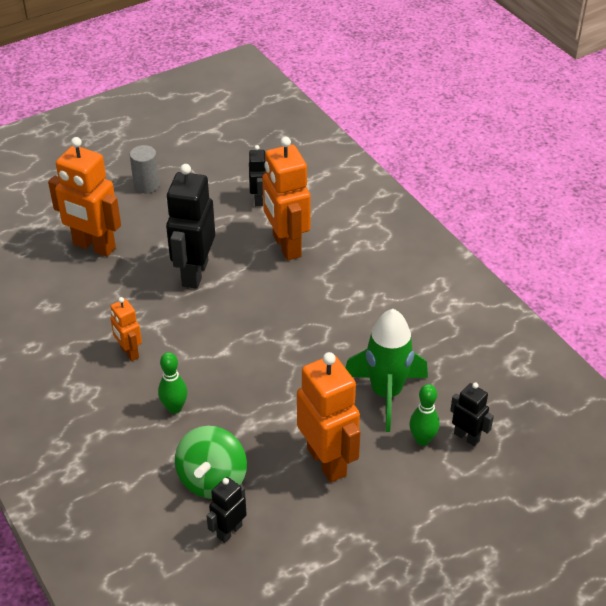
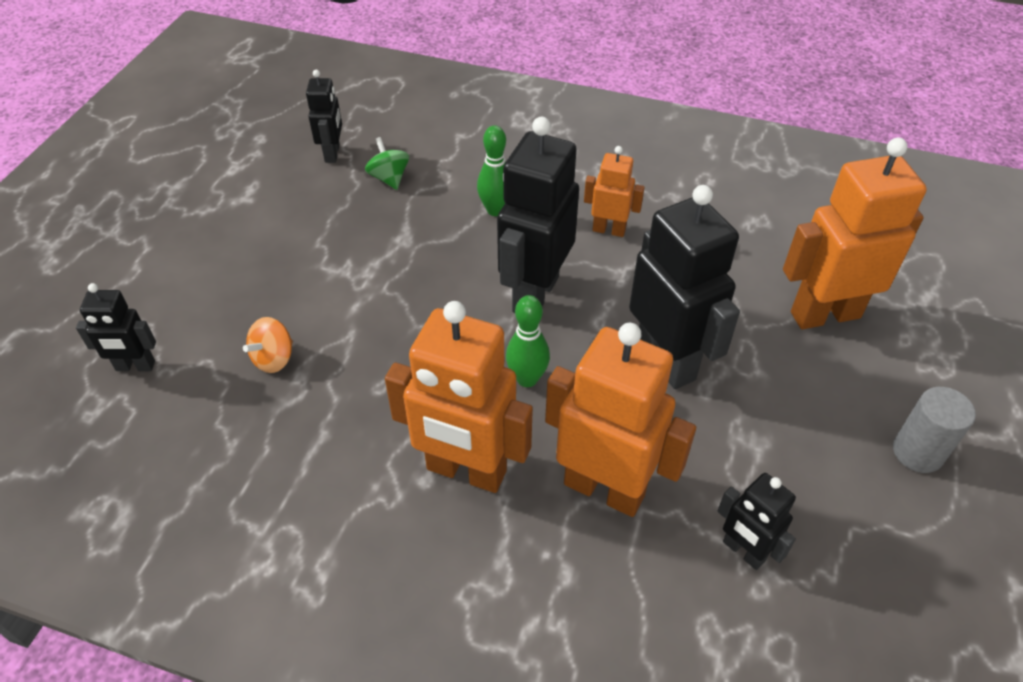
camera: 140 degrees right, 5 degrees up
green spinning top [175,426,247,499] -> green spinning top [365,137,409,190], size x0.55
orange robot [297,352,361,482] -> orange robot moved to [385,301,533,493]
green rocket [346,309,428,432] -> orange spinning top [243,317,293,373]
green bowling pin [409,384,440,446] -> green bowling pin moved to [506,295,550,387]
none -> black robot [497,117,579,313]

